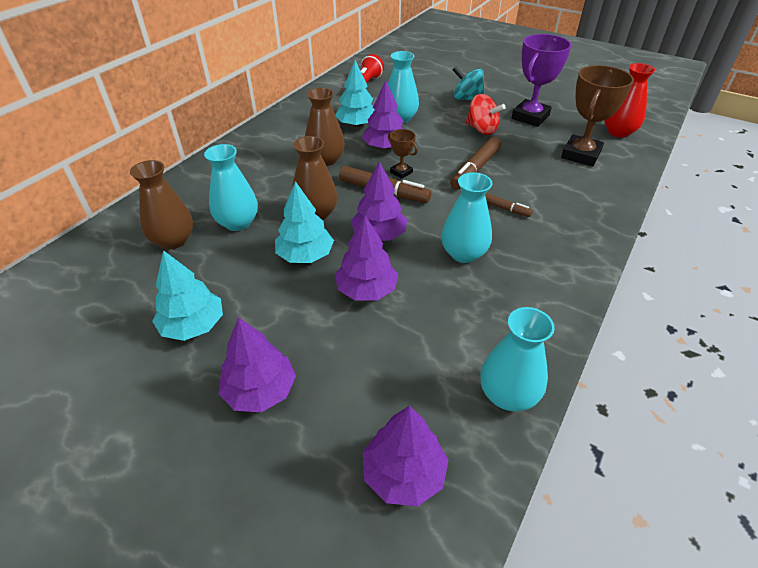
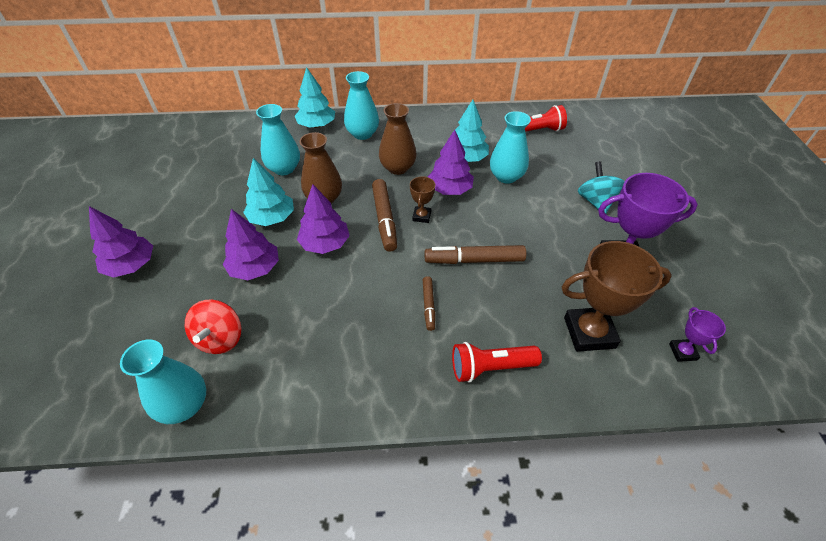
camera: 55 degrees right, 5 degrees up
brown vase [130,160,193,249] -> none
turquoise tree [152,250,223,341] -> turquoise tree moved to [295,67,335,128]
purple tree [363,406,448,506] -> none
turquoise vase [441,172,493,263] -> turquoise vase moved to [344,71,379,140]
red spinning top [466,94,506,135] -> red spinning top moved to [185,300,241,354]
red vase [604,63,655,138] -> purple trophy [669,307,726,362]
none -> red flashlight [452,342,542,383]

